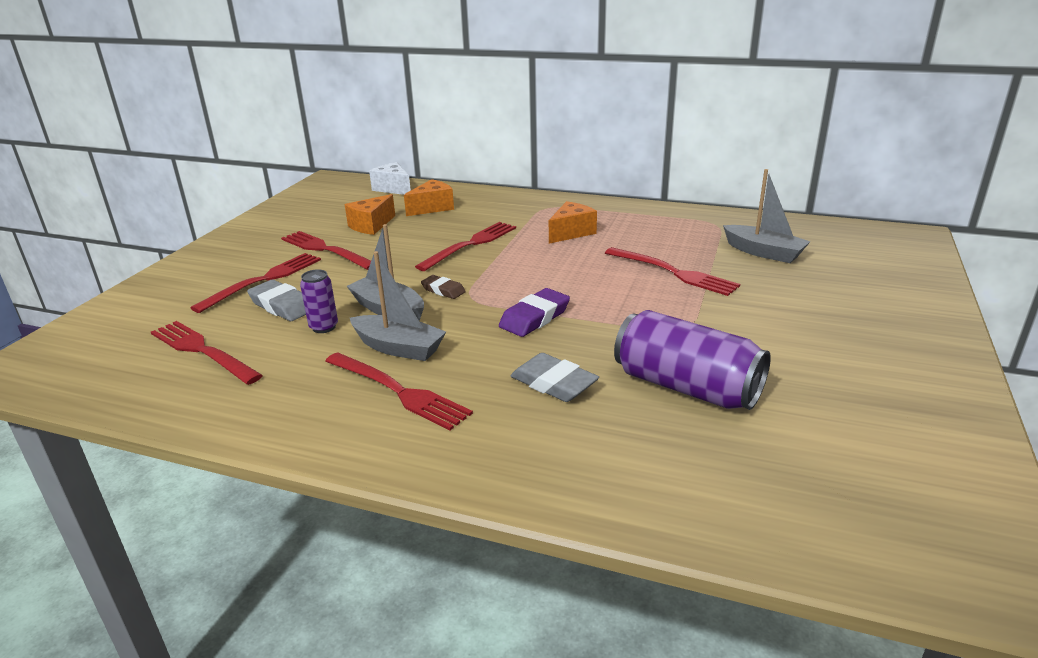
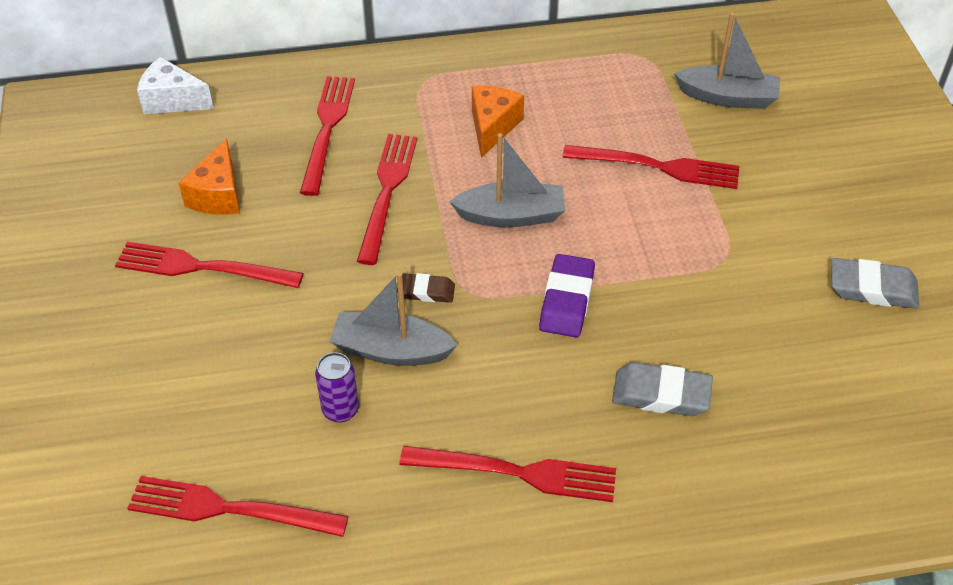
camera: 30 degrees left, 20 degrees up
red fork [190,253,321,313] -> red fork moved to [300,76,355,196]
grey eraser [247,280,306,321] -> grey eraser moved to [831,258,919,309]
grey boat [350,251,446,361] -> grey boat moved to [449,133,566,227]
orange cheese [404,179,454,216] -> none
purple can [614,310,771,410] -> none

